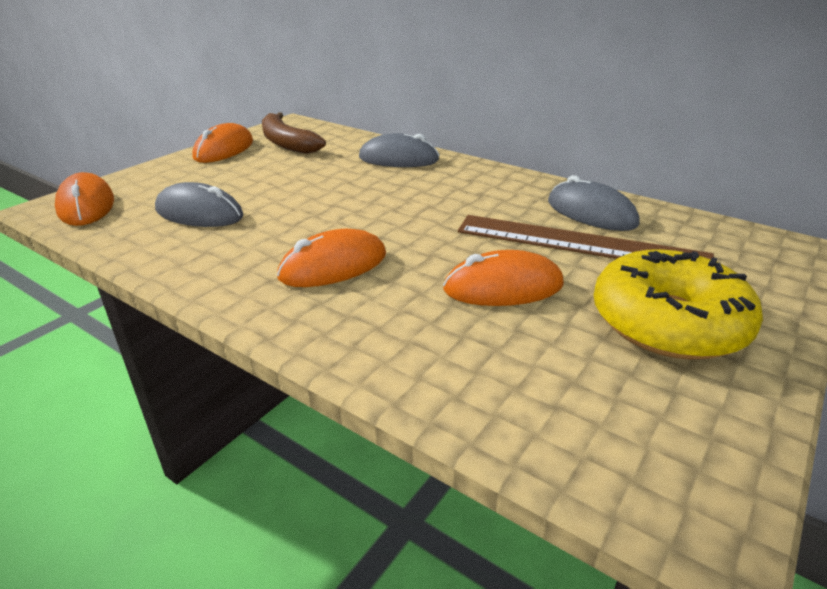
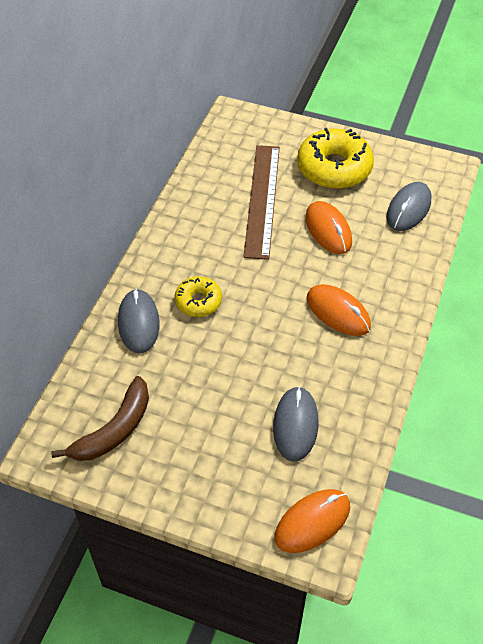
camera: 105 degrees left, 20 degrees up
orange mouse [192,123,253,163] -> none
grey mouse [548,175,640,231] -> grey mouse moved to [386,182,431,231]
none -> yellow donut [175,276,222,317]

